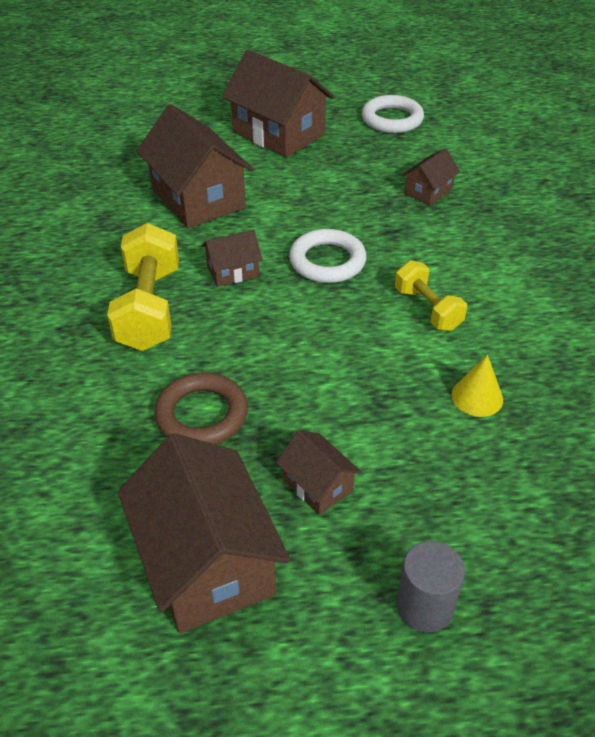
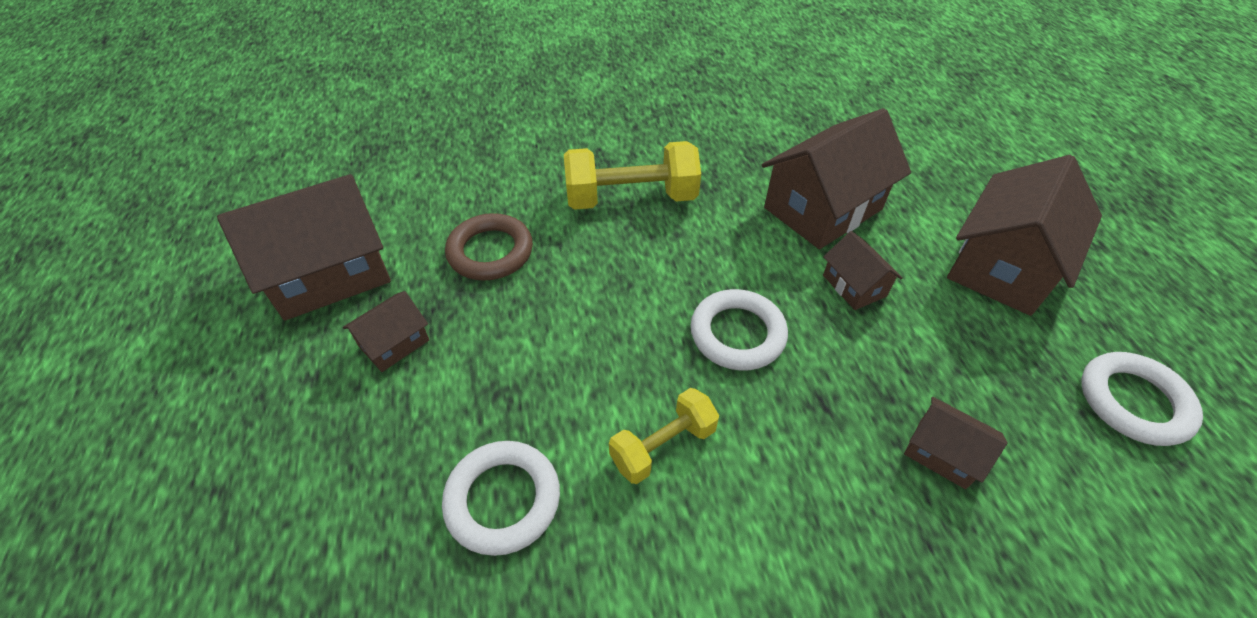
camera: 85 degrees right, 5 degrees up
brown house [201,230,262,287] -> brown house moved to [823,231,903,310]
grey cylinder [396,541,465,632] -> none
yellow cone [452,355,503,417] -> white ring [442,441,560,556]

